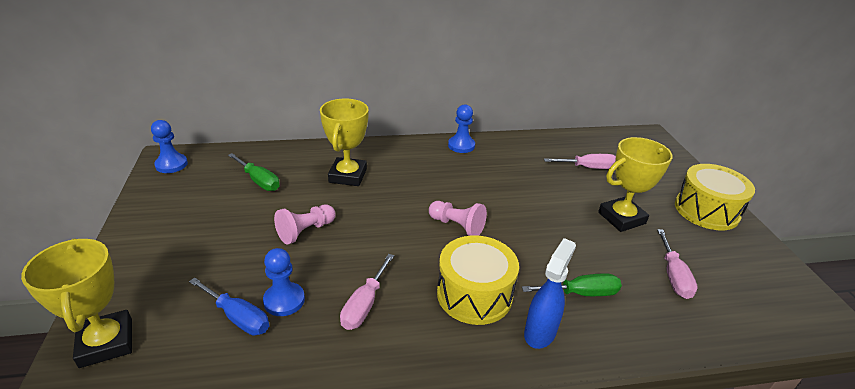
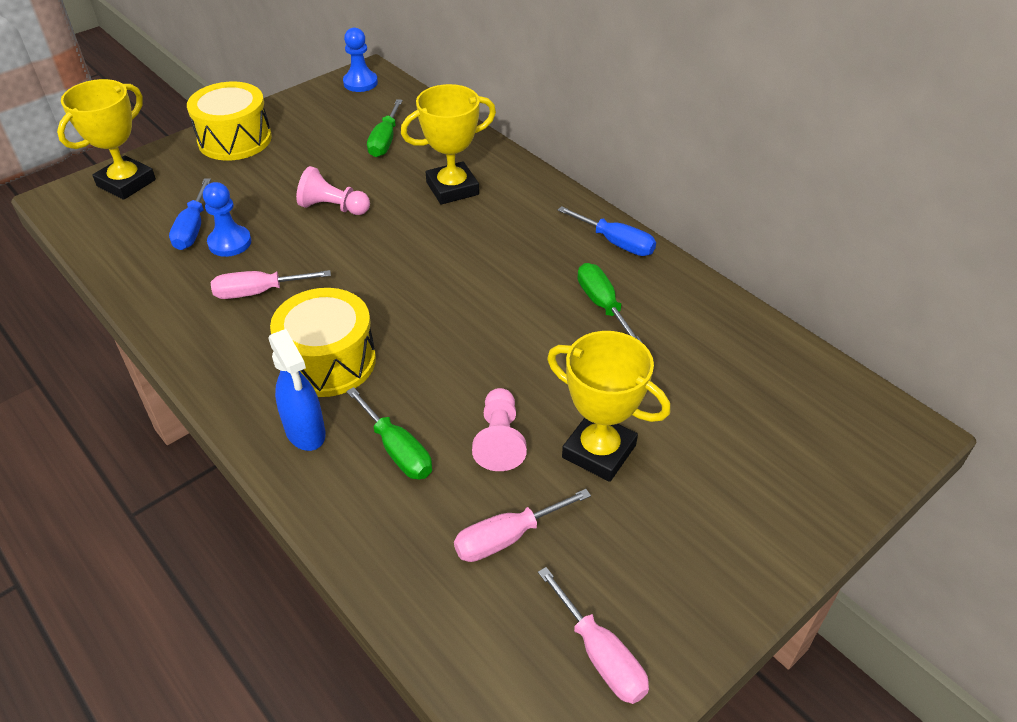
camera: 60 degrees right, 10 degrees up
pink pawn [429,201,487,236] -> pink pawn moved to [472,388,527,471]
blue pawn [448,104,475,153] -> blue screwdriver [558,206,656,256]
blue spray bottle [524,238,576,349] -> blue spray bottle turned 60 degrees clockwise [268,329,326,451]
pink screwdriver [544,154,616,169] -> pink screwdriver moved to [538,567,649,704]
yellow drum [675,164,755,230] -> yellow drum moved to [187,81,272,161]
none -> green screwdriver [577,263,642,342]

